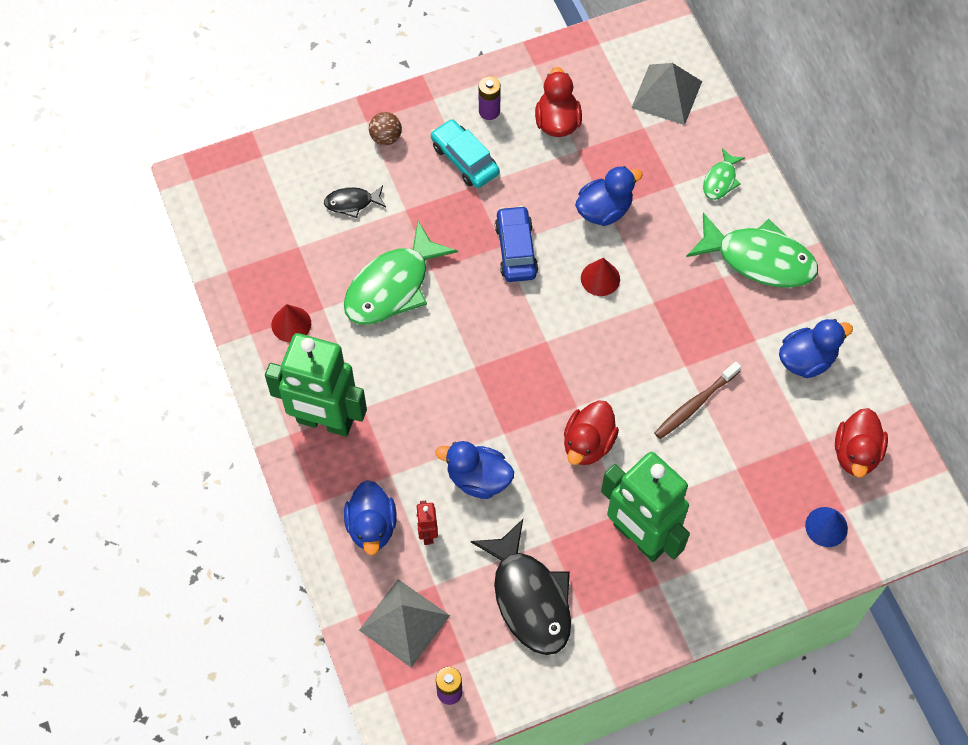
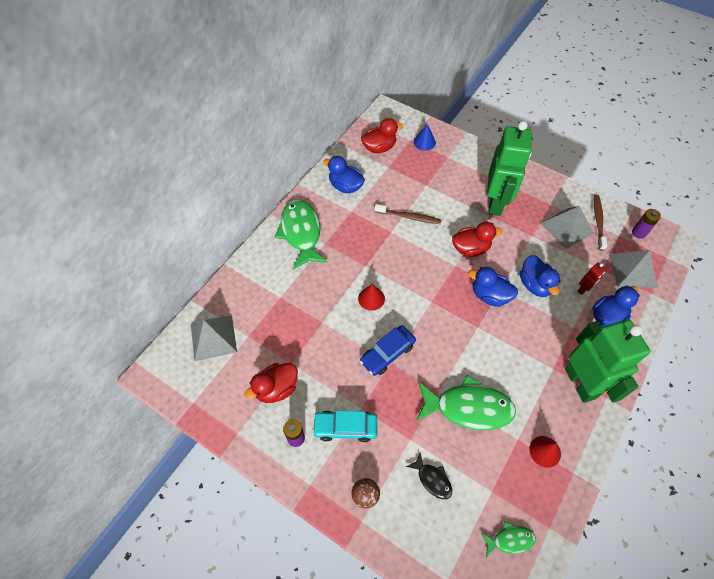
camera: 125 degrees left, 5 degrees down
turquoise car [431,119,500,188] -> turquoise car turned 75 degrees clockwise [312,411,377,442]
black fish [471,519,571,655] -> grey pyramid [541,206,594,249]
blue duck [575,166,643,226] -> blue duck moved to [468,267,518,307]
green fish [703,148,745,200] -> green fish moved to [481,521,536,557]
none -> brown toothbrush [594,195,607,251]

